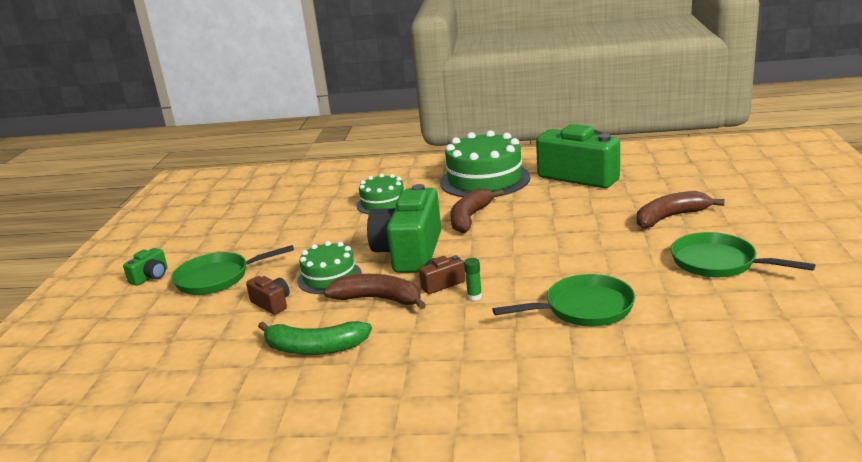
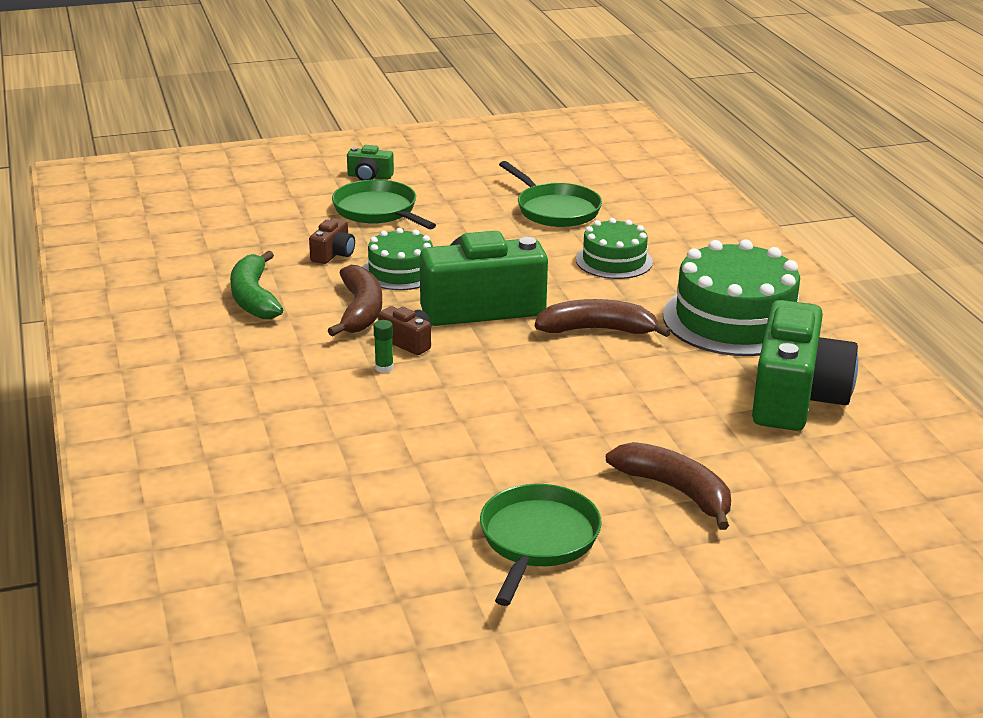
camera: 65 degrees right, 5 degrees up
green pan [493,274,635,326] -> green pan moved to [499,161,602,227]

